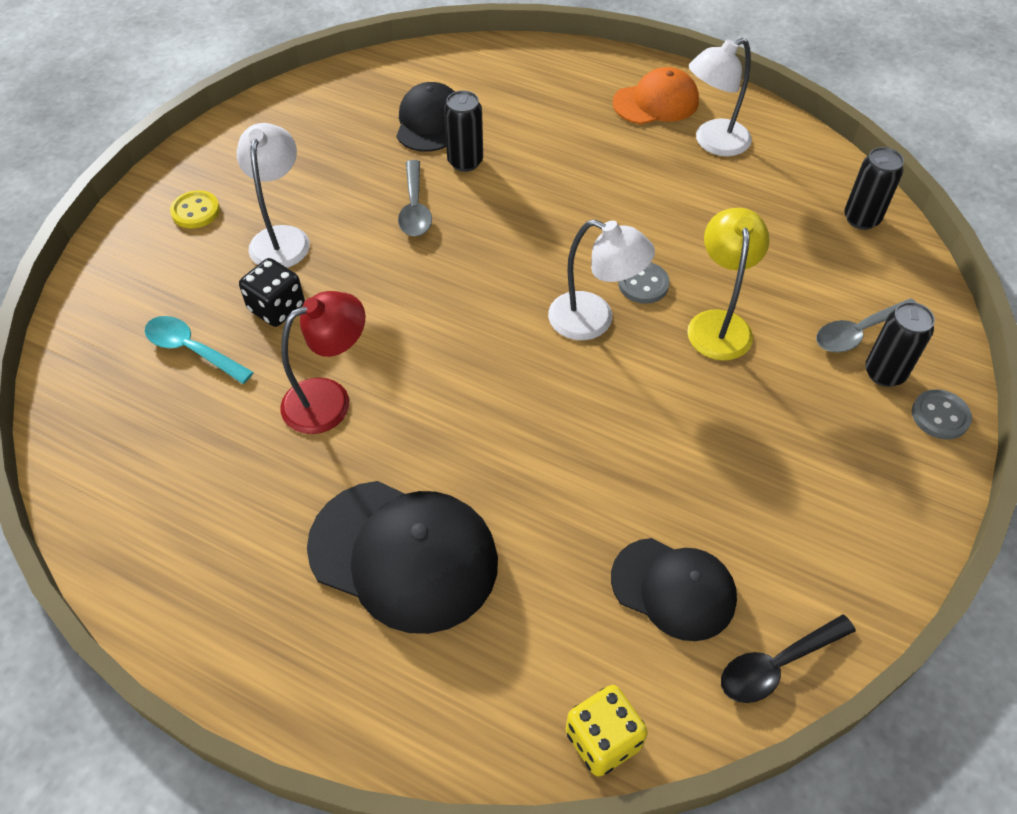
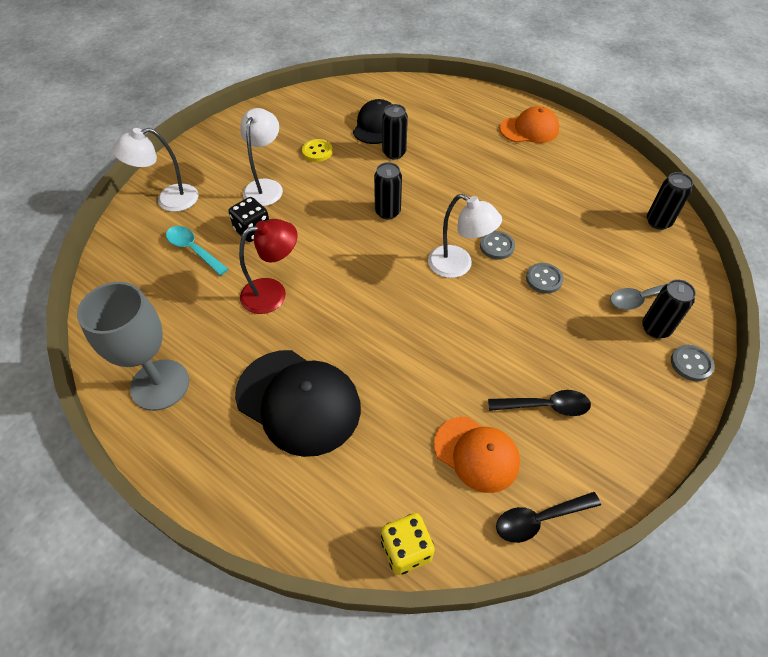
camera: 10 degrees right, 0 degrees up
yellow button [170,190,220,228] -> yellow button moved to [302,139,332,162]
grey spoon [398,160,432,236] -> none
black cap [611,538,737,641] -> orange cap [434,417,520,493]
yellow lamp [687,208,770,360] -> grey button [526,263,563,294]
white lamp [689,38,752,156] -> white lamp moved to [112,128,199,212]
none -> grey goblet [77,282,189,411]
none -> black can [374,162,402,220]
none -> black spoon [488,390,591,416]

